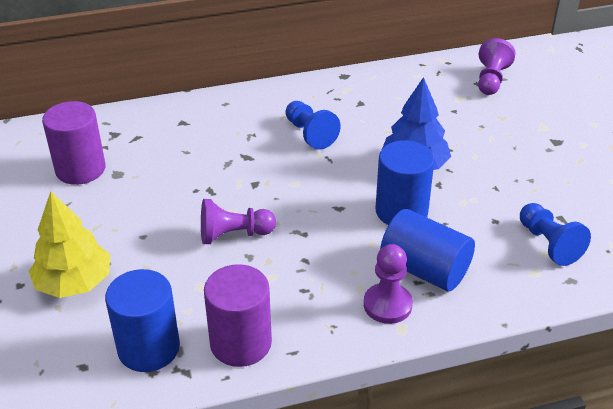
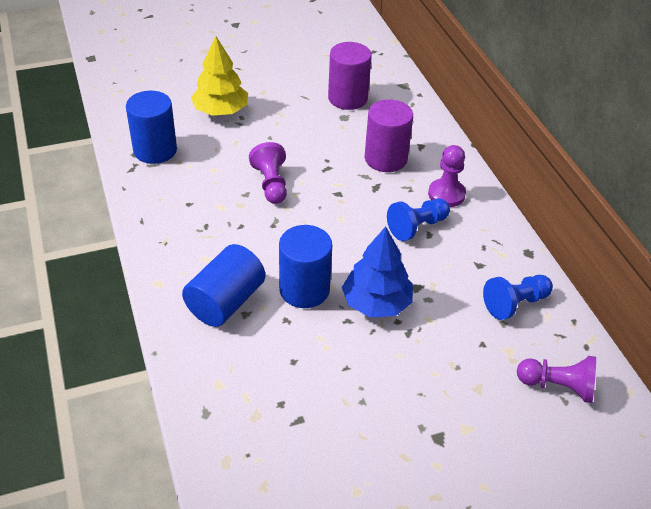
camera: 85 degrees right, 5 degrees up
purple cylinder [204,264,272,367] -> purple cylinder moved to [365,99,413,172]
purple pawn [364,244,413,324] -> purple pawn moved to [428,145,466,207]
blue pawn [520,203,591,266] -> blue pawn moved to [483,275,553,320]

